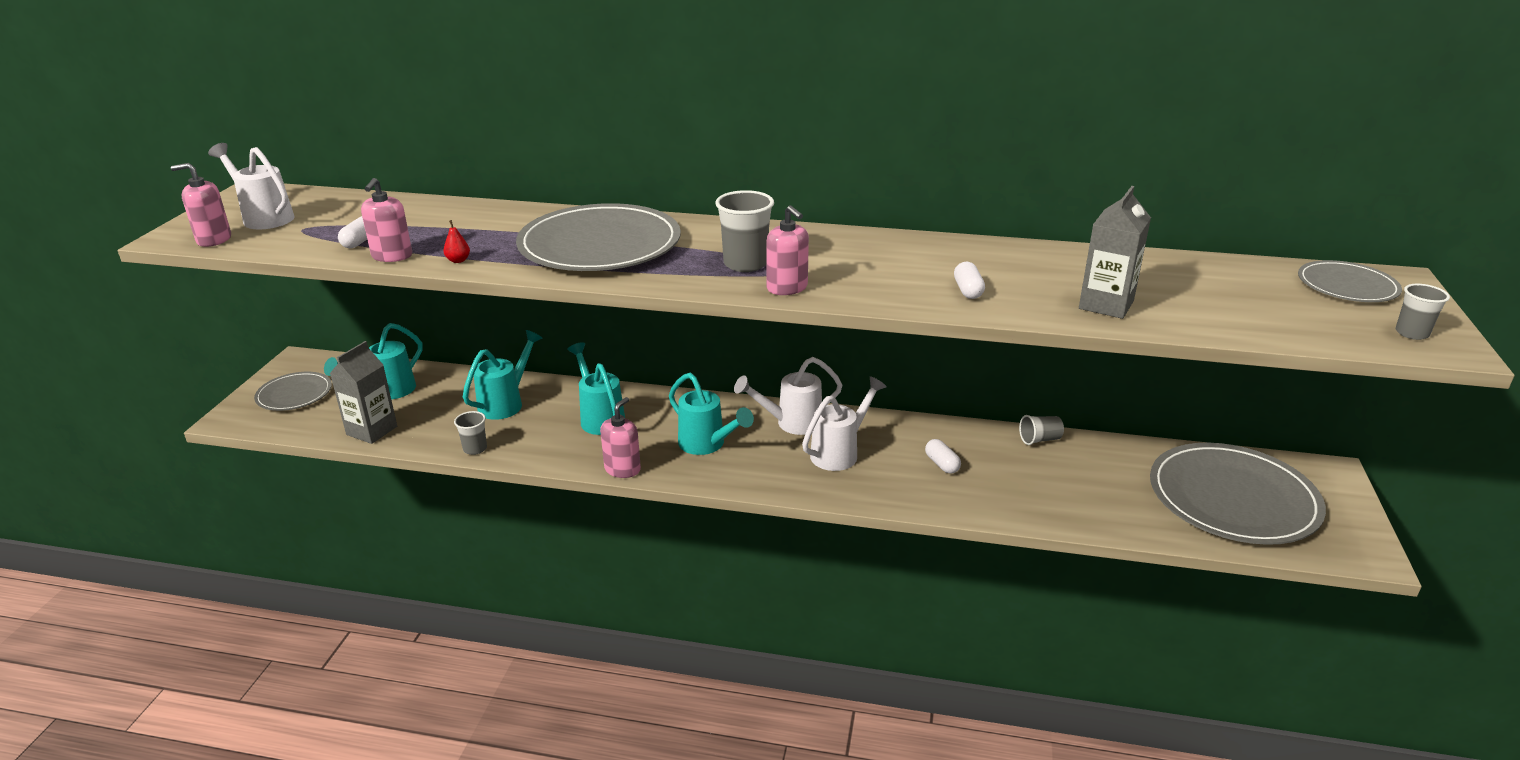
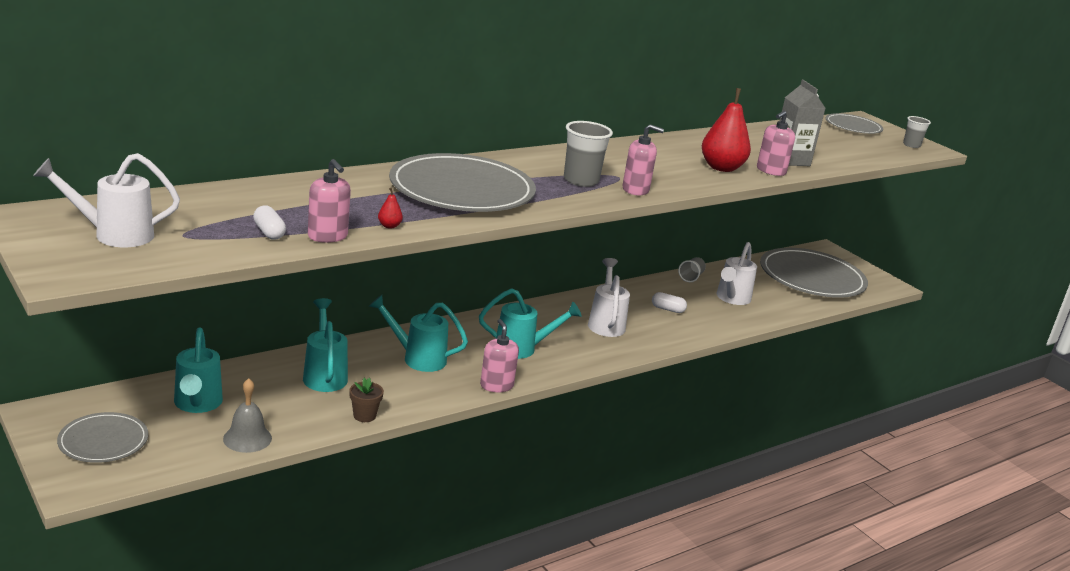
camera: 50 degrees left, 5 degrees down
pink soap dispenser [171,163,231,247] -> pink soap dispenser moved to [757,111,795,176]
grey carton [330,341,397,444] -> grey bell [223,378,272,453]
grey cup [454,411,487,455] -> brown flower pot [349,378,384,422]
white watering can [734,357,842,435] -> white watering can moved to [717,242,757,305]
white capsule [954,262,985,299] -> red pear [702,88,751,172]

